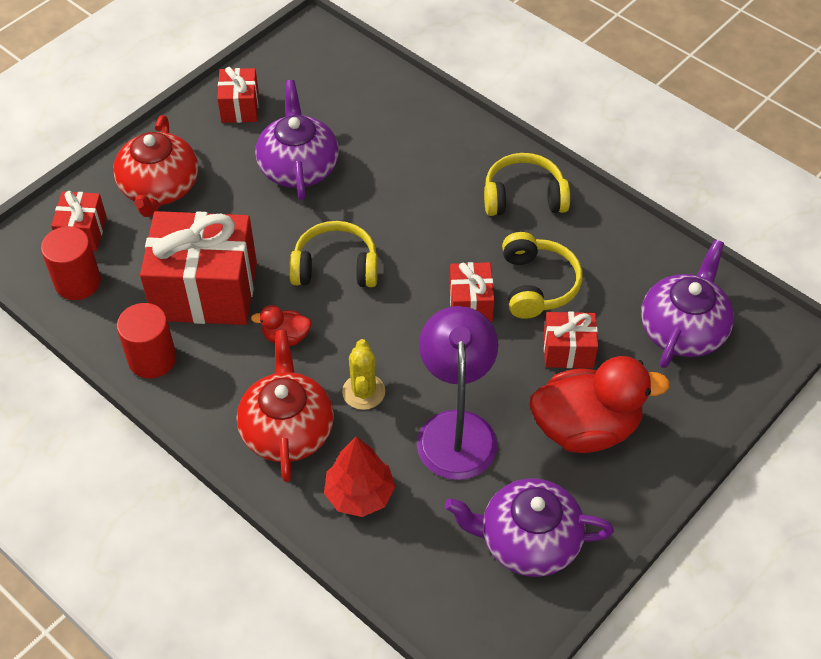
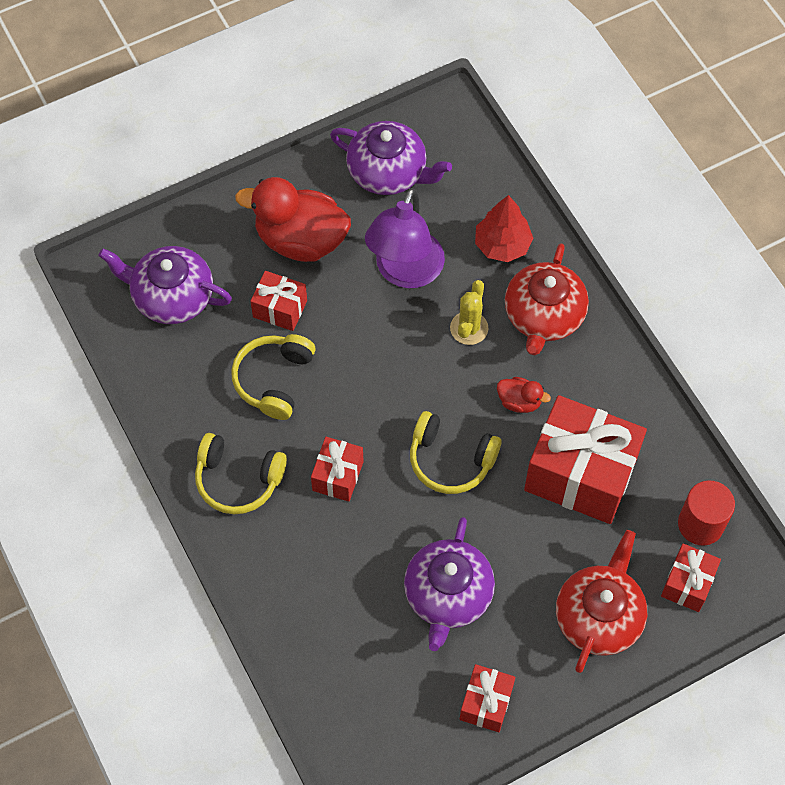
camera: 160 degrees left, 10 degrees up
red cylinder [117,303,176,379] -> none
red gift [449,262,494,322] -> red gift moved to [311,437,364,502]
purple teapot [641,240,734,368] -> purple teapot turned 60 degrees clockwise [98,246,232,324]

